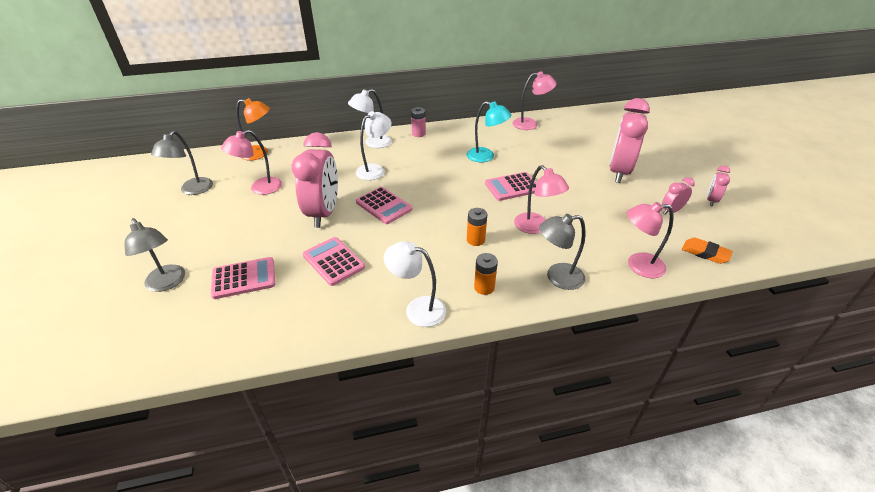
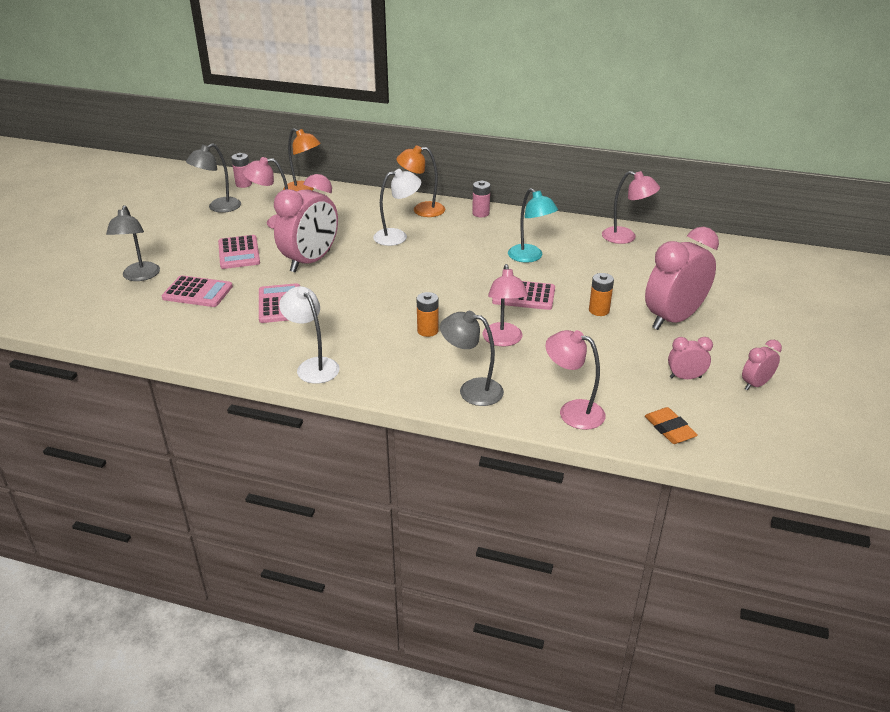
camera: 30 degrees right, 5 degrees down
white lamp [348,89,392,148] -> orange lamp [396,145,445,217]
pink calculator [356,187,412,224] -> pink calculator moved to [218,235,260,269]
orange battery [474,253,498,295] -> orange battery moved to [589,273,614,316]
none -> pink battery [231,153,252,188]

